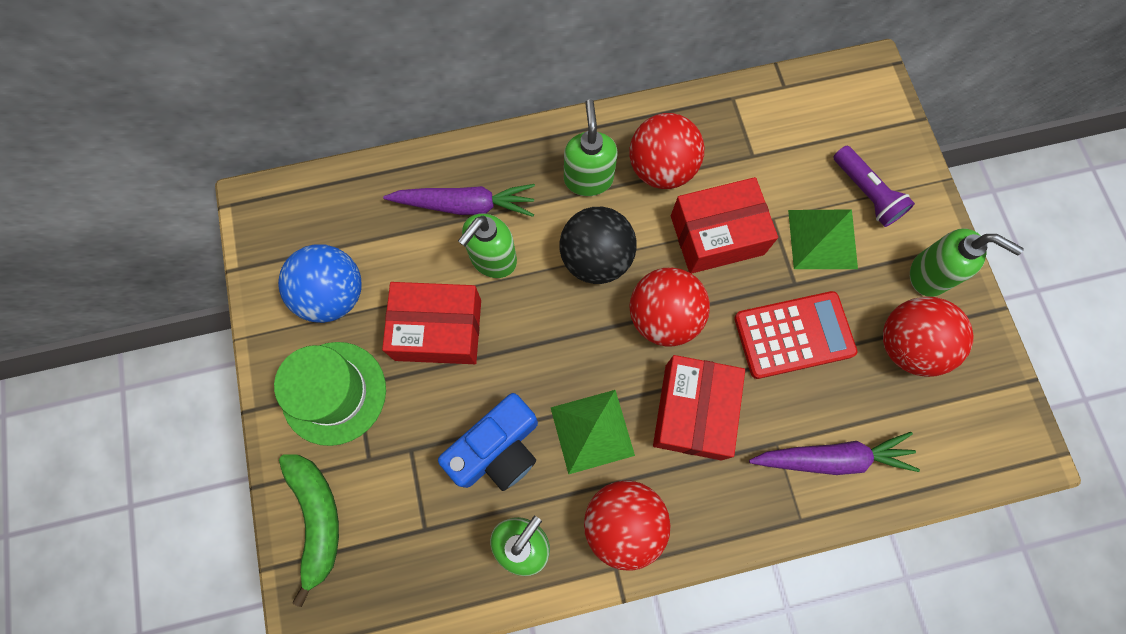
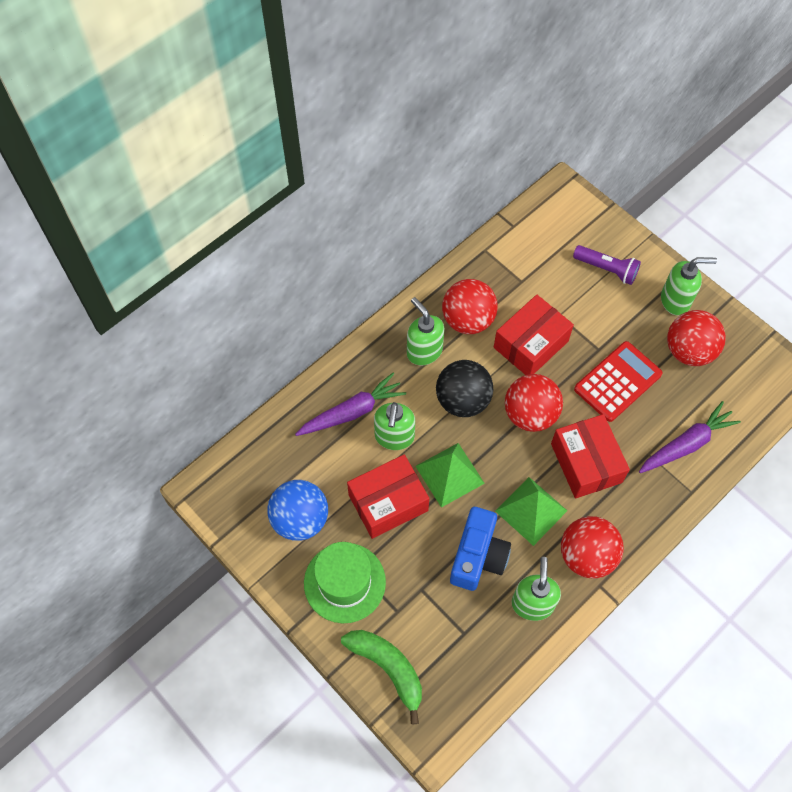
camera: 30 degrees left, 10 degrees down
green pyramid [788,209,858,269] -> green pyramid moved to [415,443,485,508]

